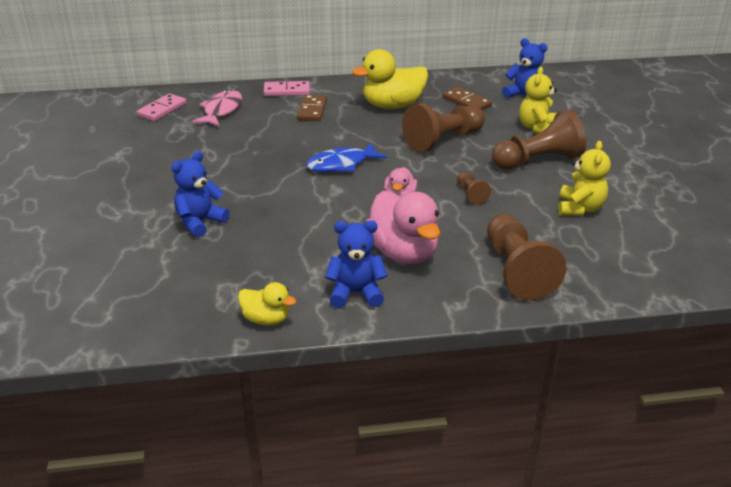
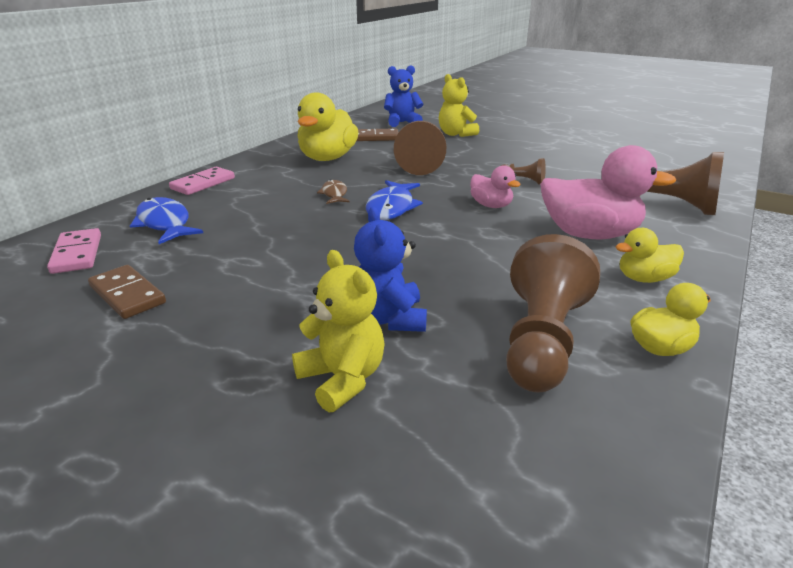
camera: 50 degrees left, 5 degrees down
pink fish [192,90,242,127] -> blue fish [130,197,203,244]
brown domino [297,94,327,121] -> brown domino moved to [88,265,166,319]
blue teddy bear [325,220,388,308] -> yellow duck [615,228,684,283]
brown pawn [492,110,586,170] -> brown pawn moved to [506,234,600,393]
yellow teddy bear [558,141,611,216] -> yellow teddy bear moved to [292,250,385,413]
none -> brown fish [317,180,349,204]

